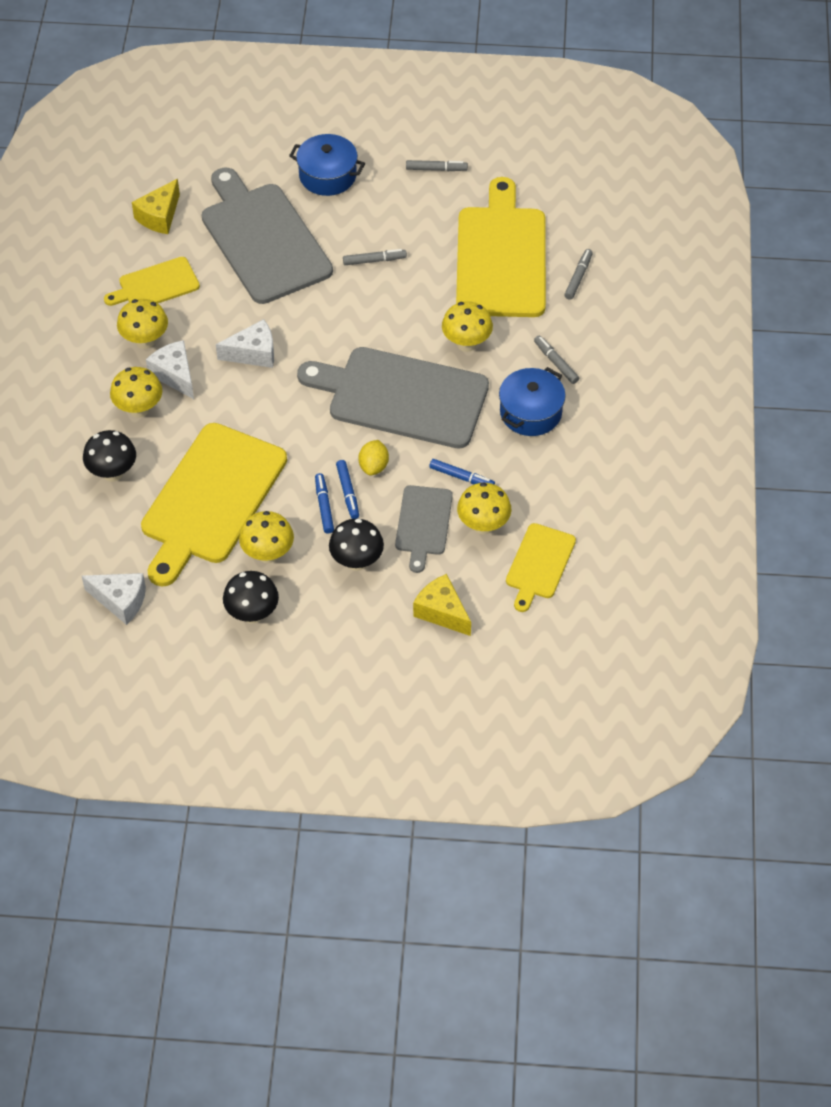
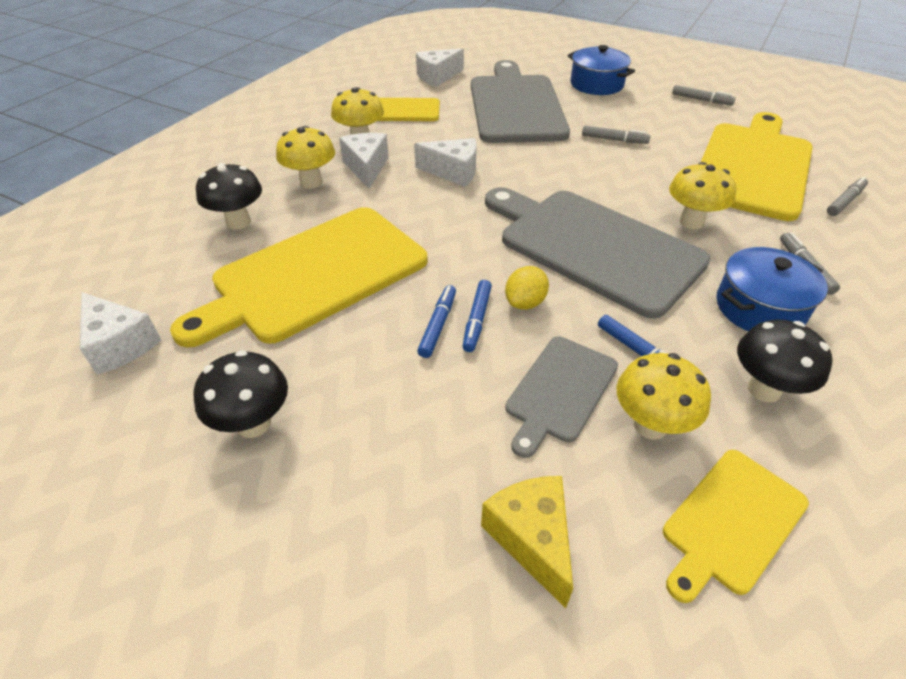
camera: 25 degrees right, 10 degrees down
yellow cheese [132,179,180,234] -> white cheese [416,48,464,87]
yellow mushroom [239,511,294,563] -> none
black mushroom [329,519,384,571] -> black mushroom moved to [737,319,833,402]

